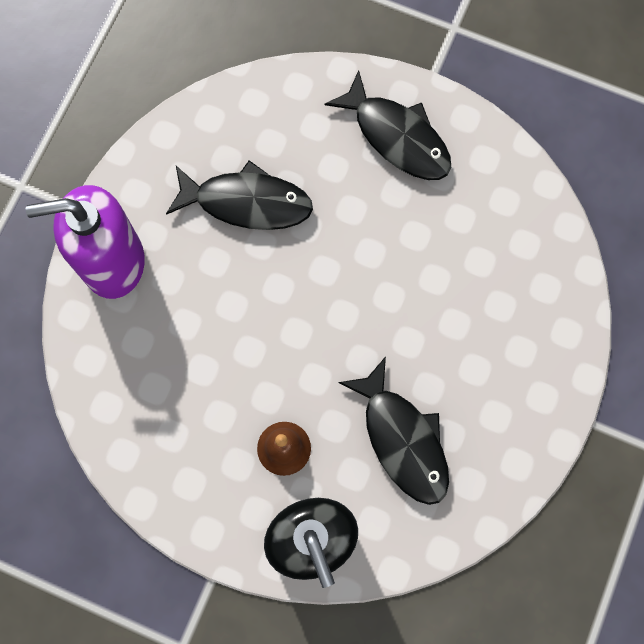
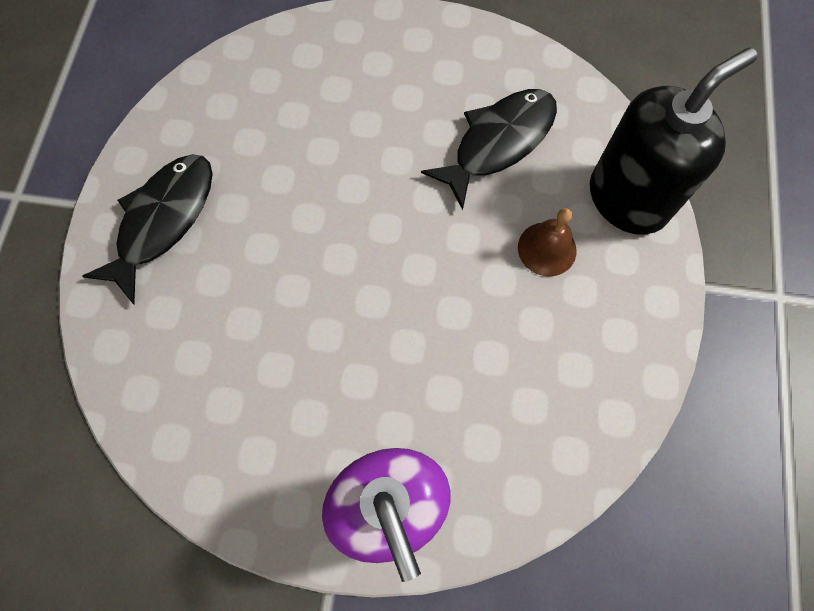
camera: 105 degrees left, 5 degrees down
black fish [166,160,313,230] -> none

